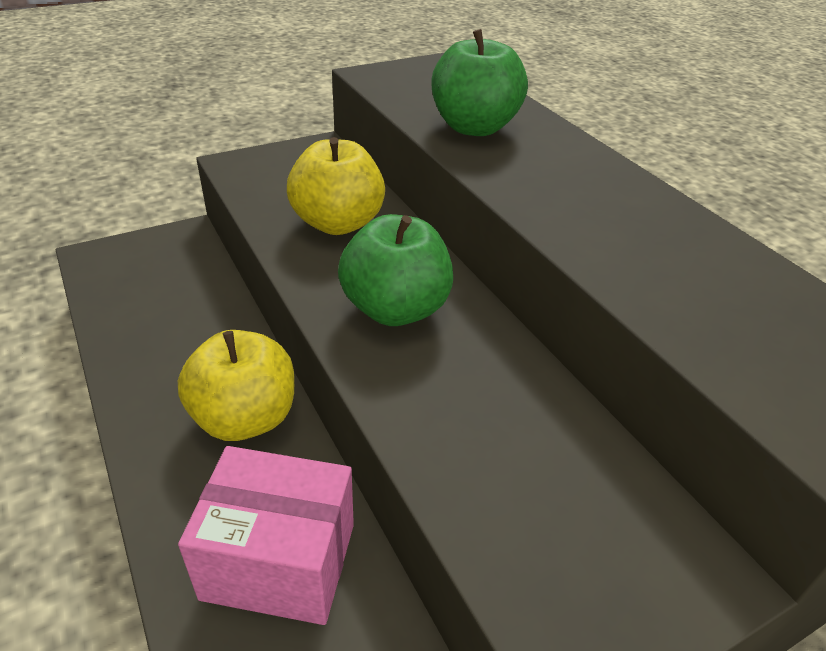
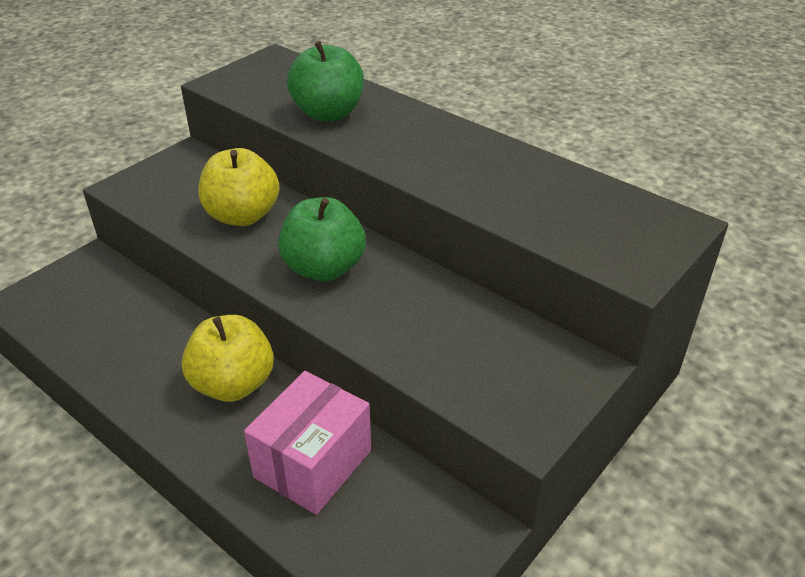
camera: 20 degrees left, 0 degrees up
pink box [178,446,354,625] -> pink box turned 45 degrees counterclockwise [244,371,371,515]

